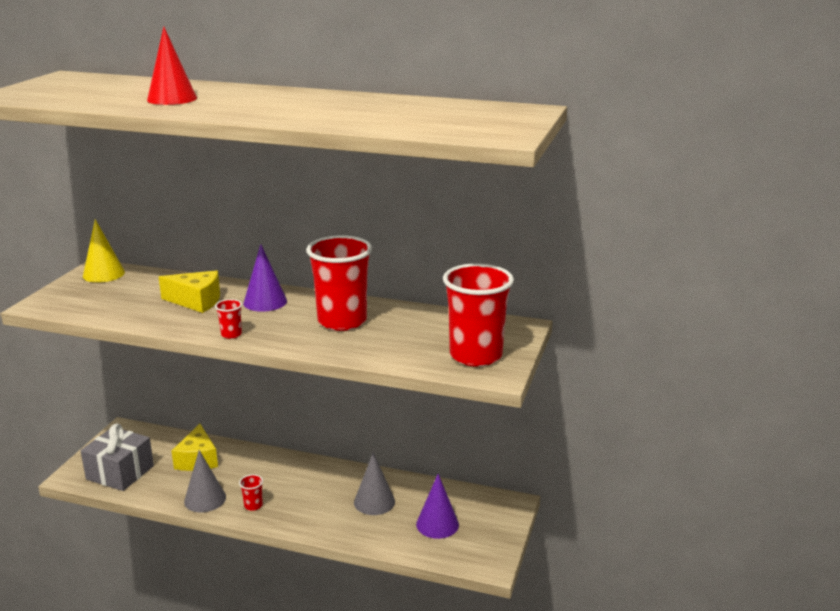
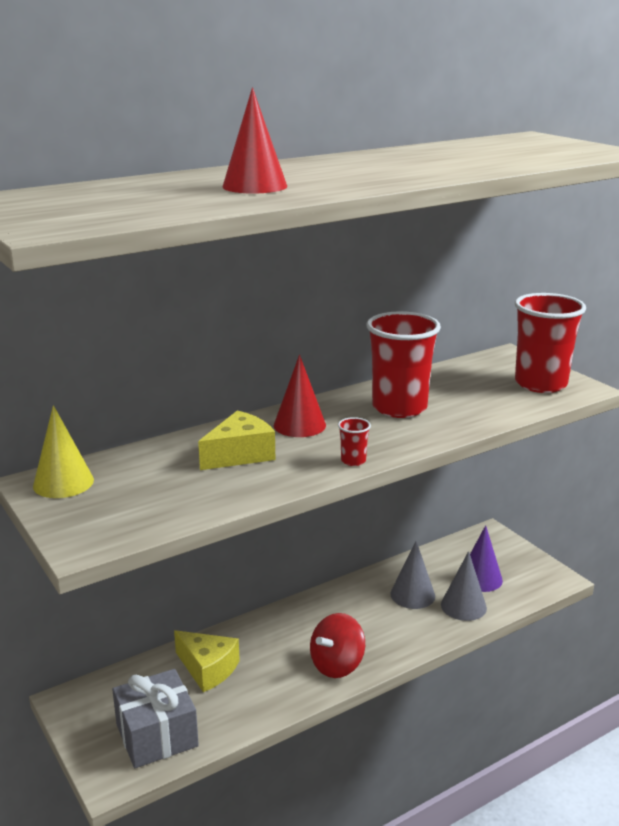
camera: 50 degrees left, 0 degrees up
grey cone [184,450,226,512] -> grey cone moved to [441,551,487,621]
red cup [239,474,263,511] -> red spinning top [310,613,365,678]
purple cone [244,244,287,312] -> red cone [274,355,326,437]

